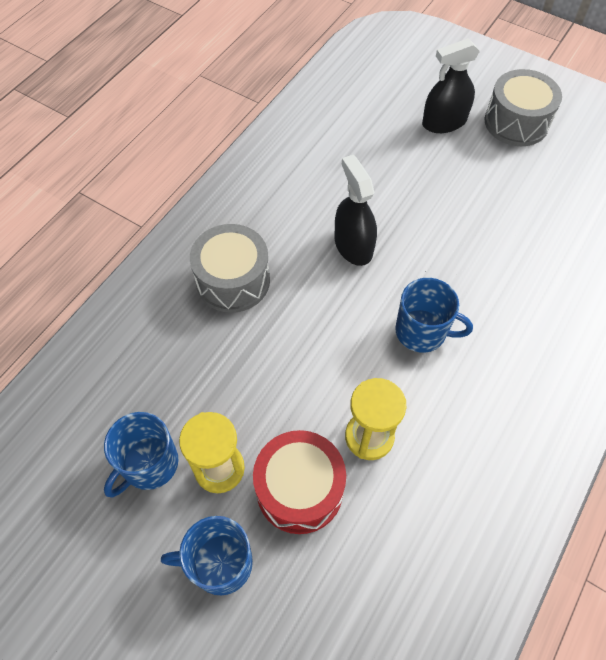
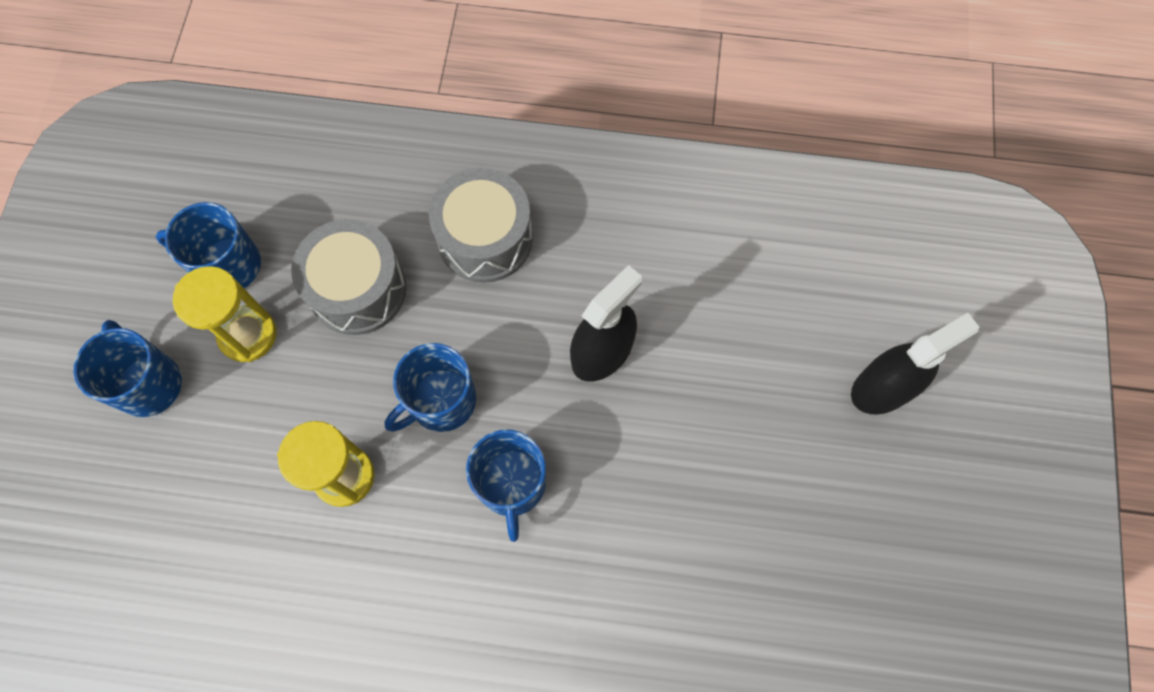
camera: 65 degrees right, 10 degrees up
red drum [253,430,346,534] -> none
black spray bottle [422,38,480,133] -> black spray bottle turned 105 degrees clockwise [851,313,979,414]
grey drum [485,69,562,146] -> grey drum moved to [291,219,407,335]
none -> blue mug [385,343,476,432]

